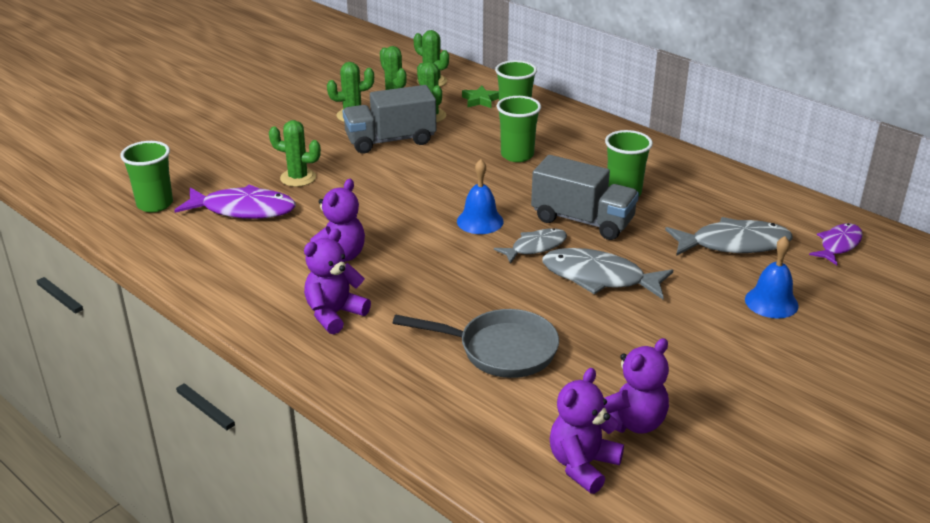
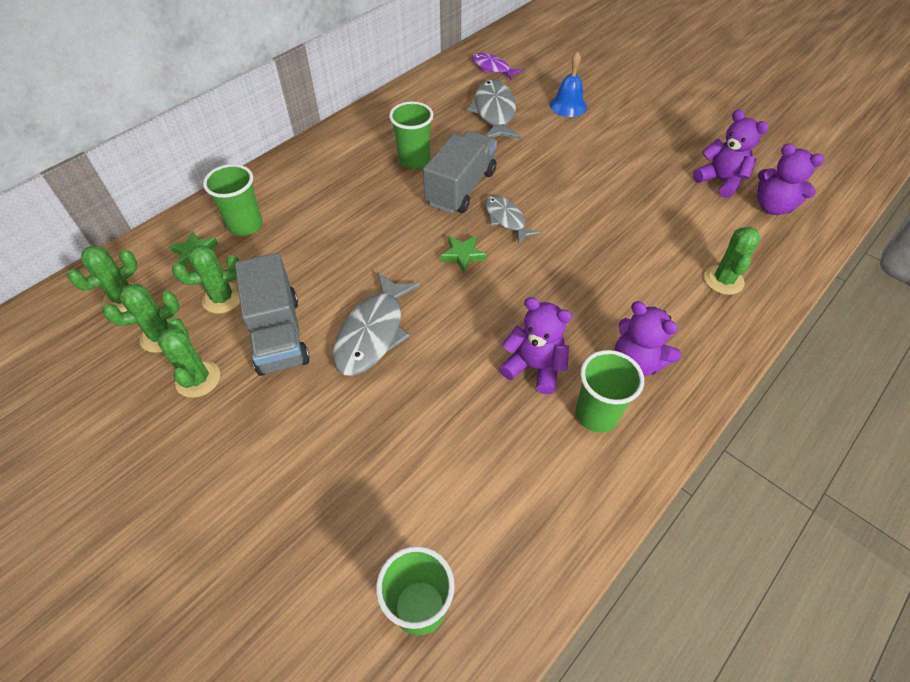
camera: 90 degrees left, 20 degrees up
purple fish [174,184,296,219] -> none
green cactus [269,120,321,187] -> green cactus moved to [704,227,761,295]
grey pan [393,309,559,378] -> none
blue bell [457,159,504,234] -> green star [440,236,487,273]
green cup [497,96,541,162] -> green cup moved to [576,350,644,433]
grey fish [543,248,673,299] -> grey fish moved to [333,272,420,376]

